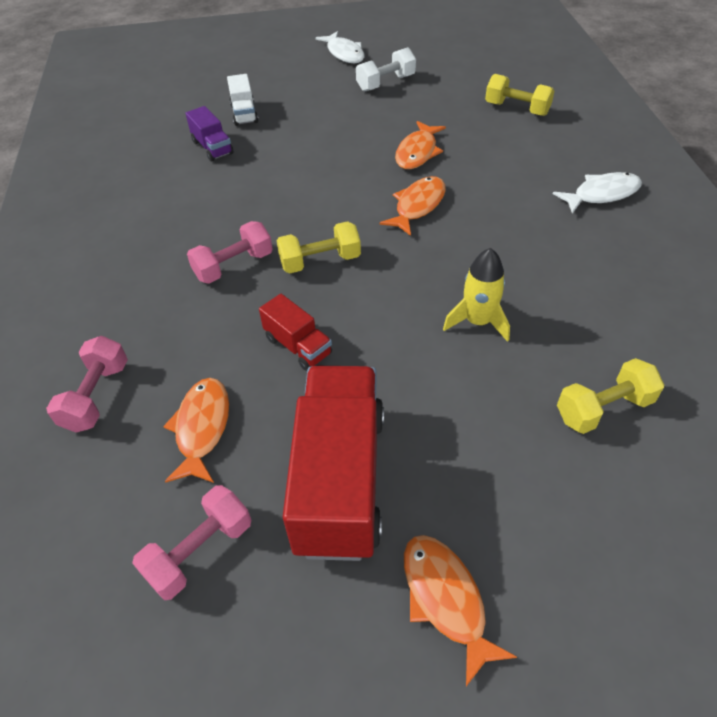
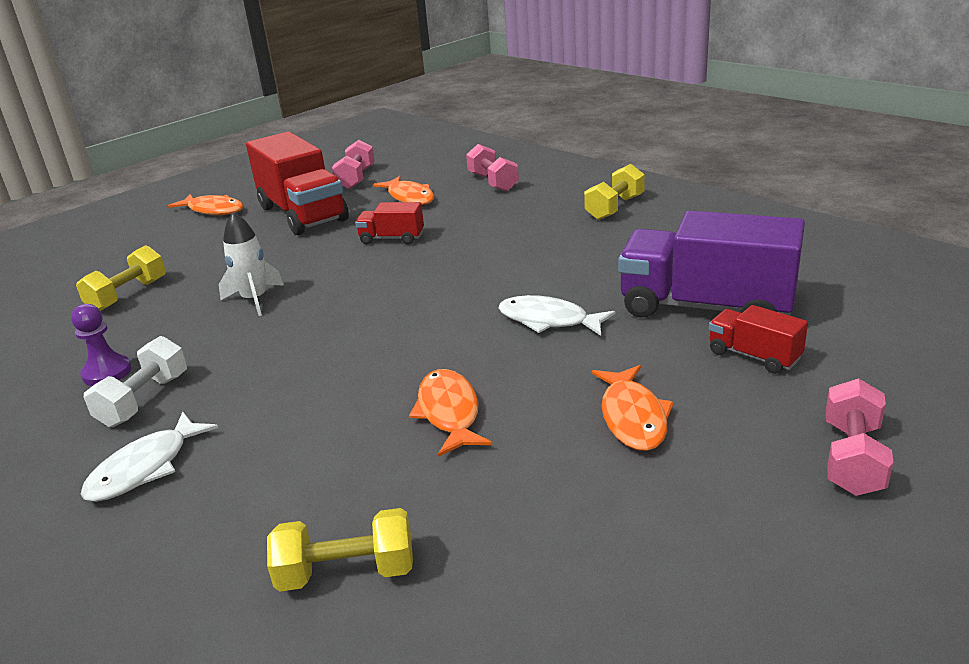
camera: 145 degrees right, 20 degrees down
purple truck [185,106,234,161] -> purple truck [618,211,805,318], size x2.10
pink dumbbell [187,221,273,284] -> pink dumbbell moved to [825,378,893,496]
white truck [227,74,259,126] -> red truck [709,305,808,374]
yellow dumbbell [276,221,361,274] -> yellow dumbbell moved to [584,164,645,220]
white fish [315,31,365,63] -> white fish moved to [498,295,615,336]
white dumbbell [356,47,416,92] -> white dumbbell moved to [84,336,187,427]
orange fish [379,176,446,236] -> orange fish moved to [592,365,674,451]
yellow rocket [443,248,510,342] -> white rocket [219,212,284,316]
none -> purple pawn [71,304,131,386]

